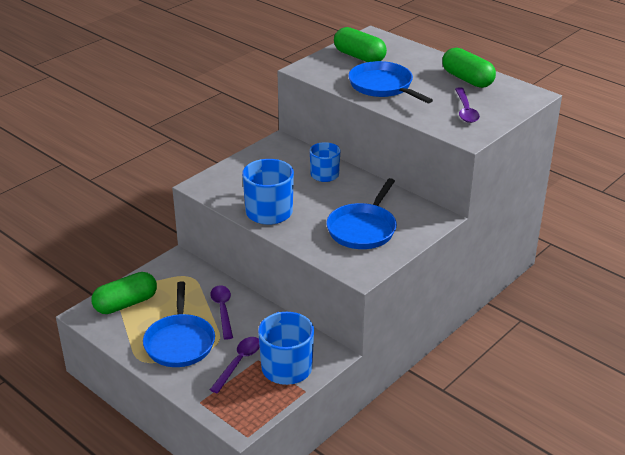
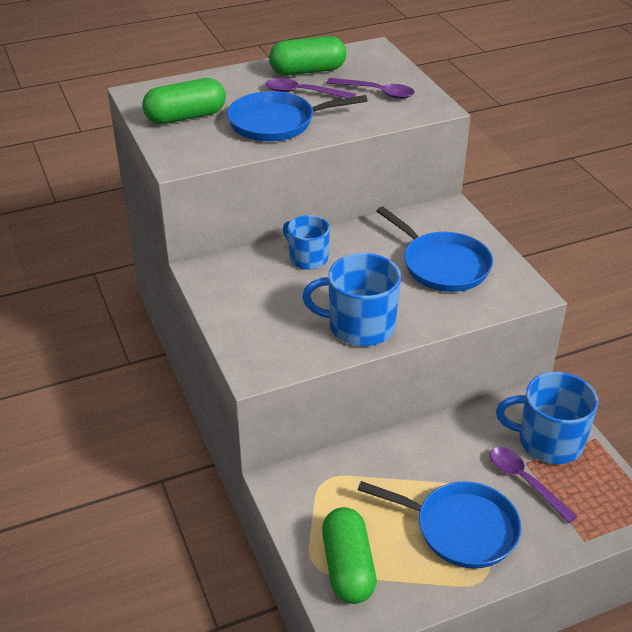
camera: 65 degrees left, 5 degrees up
purple spoon [210,285,233,339] -> purple spoon moved to [266,78,356,98]

